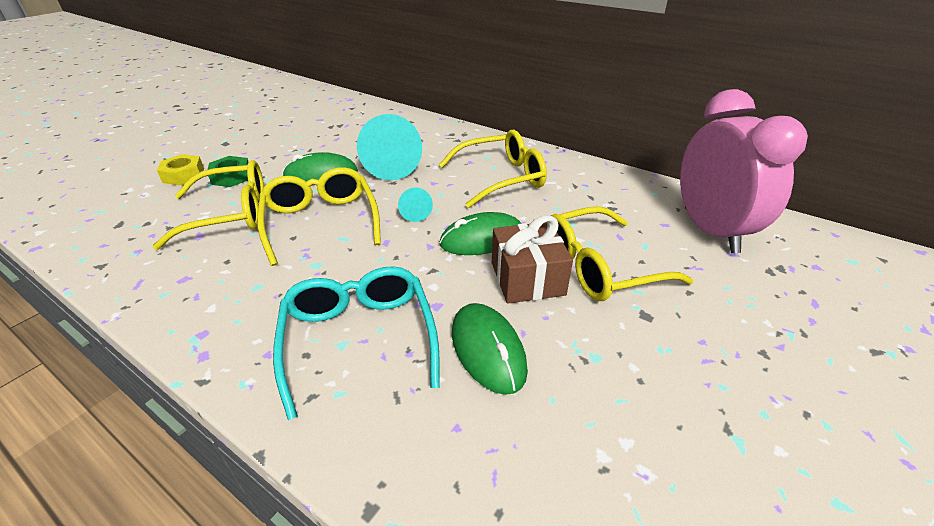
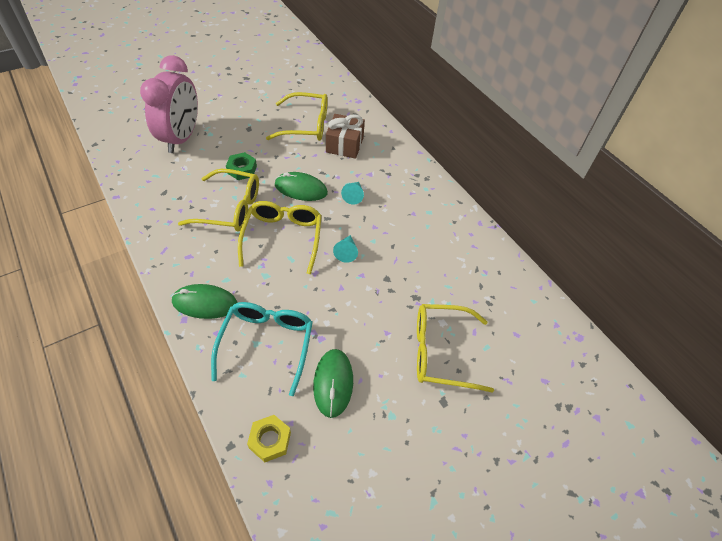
camera: 20 degrees right, 15 degrees up
yellow nut [157,154,204,185] -> yellow nut moved to [247,415,291,462]
turquoise cone [357,114,422,180] -> turquoise cone [341,182,364,205], size x0.48
yellow glasses [439,130,547,208] -> yellow glasses moved to [266,92,328,141]
green mouse [439,212,522,255] -> green mouse moved to [171,284,238,319]
brown gift [492,215,573,304] -> brown gift moved to [326,114,365,159]
pink clock [680,89,808,253] -> pink clock moved to [140,55,198,153]

